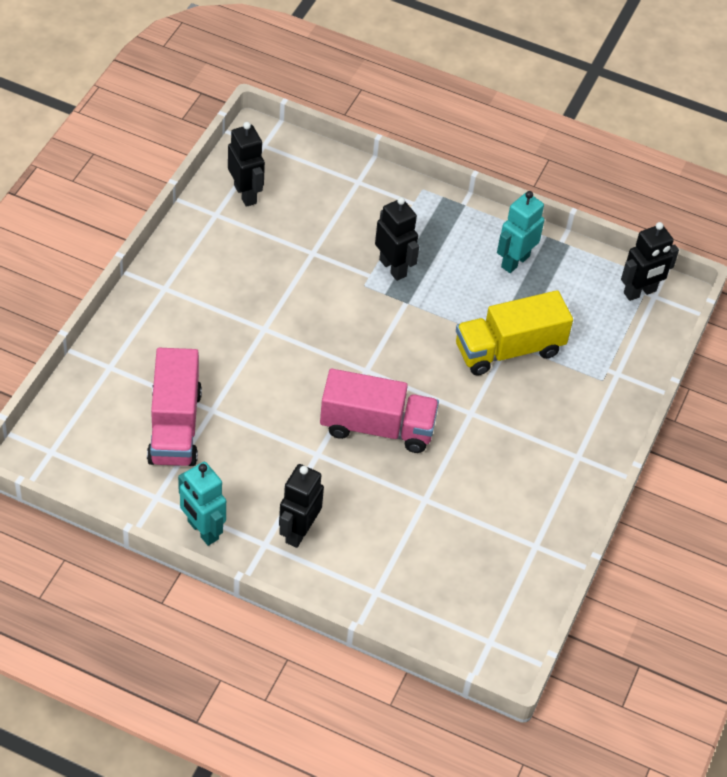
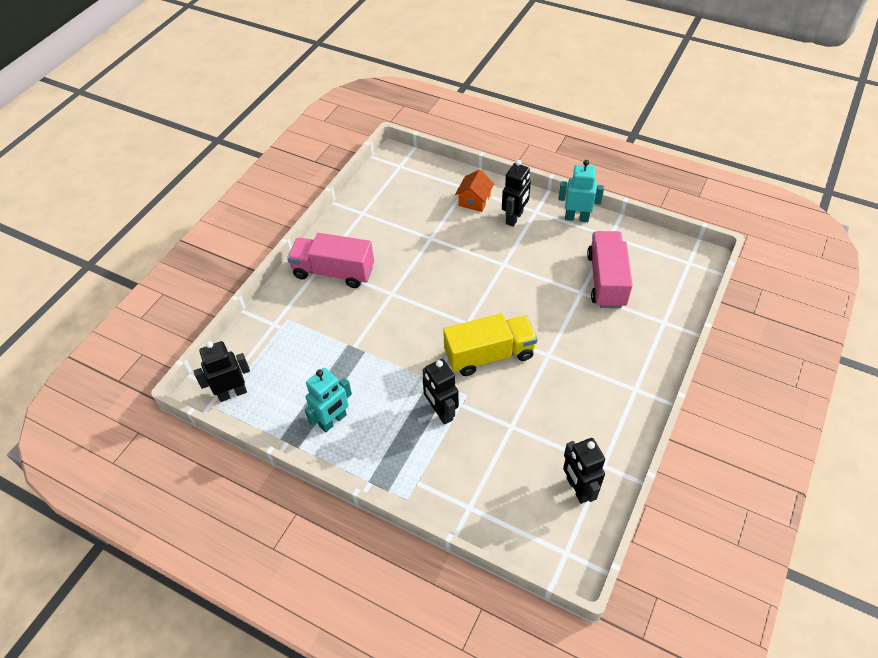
camera: 170 degrees left, 0 degrees up
turquoise robot [178,462,226,546] -> turquoise robot turned 45 degrees counterclockwise [558,160,604,222]
pink truck [320,369,439,453] -> pink truck moved to [287,233,374,288]
yellow truck [456,290,573,376] -> yellow truck moved to [443,313,538,376]
none -> orange house [455,170,494,212]

